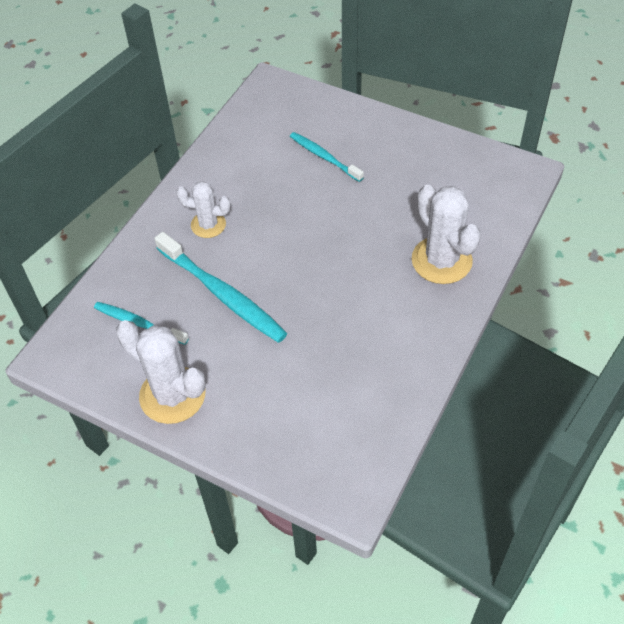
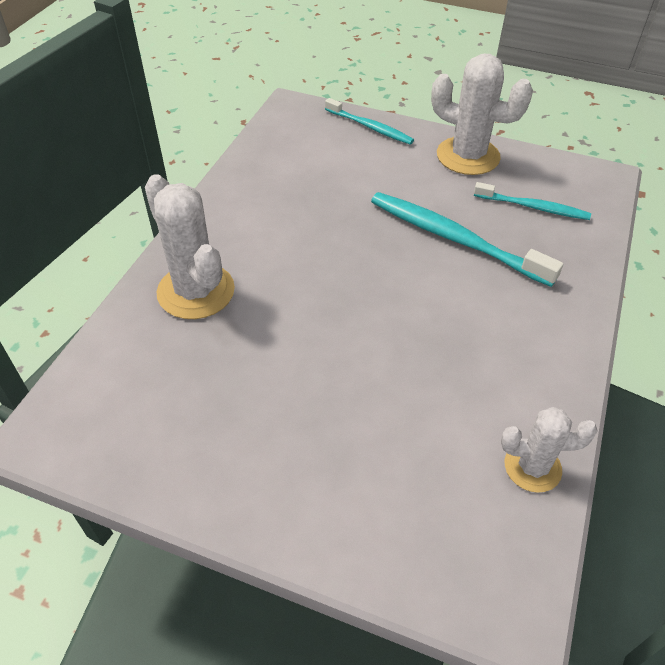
camera: 170 degrees right, 5 degrees down
white cactus [176,181,231,238] -> white cactus moved to [501,407,598,493]
turquoise toothbrush [290,132,364,182] -> turquoise toothbrush moved to [325,98,414,145]

